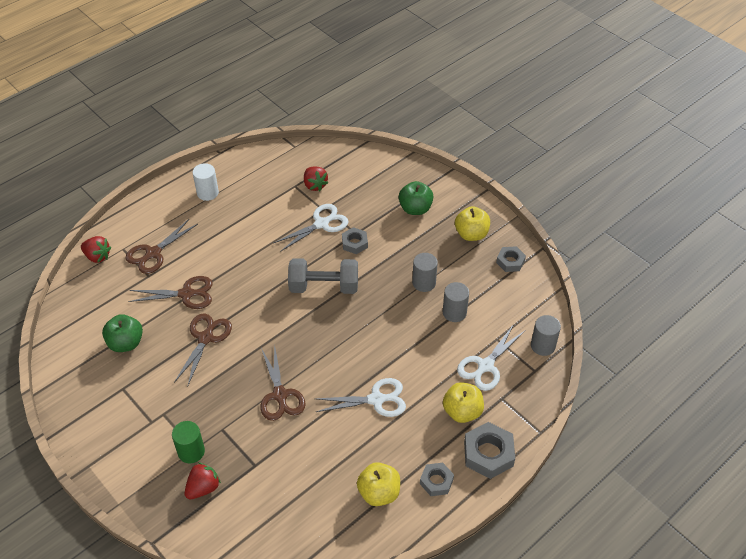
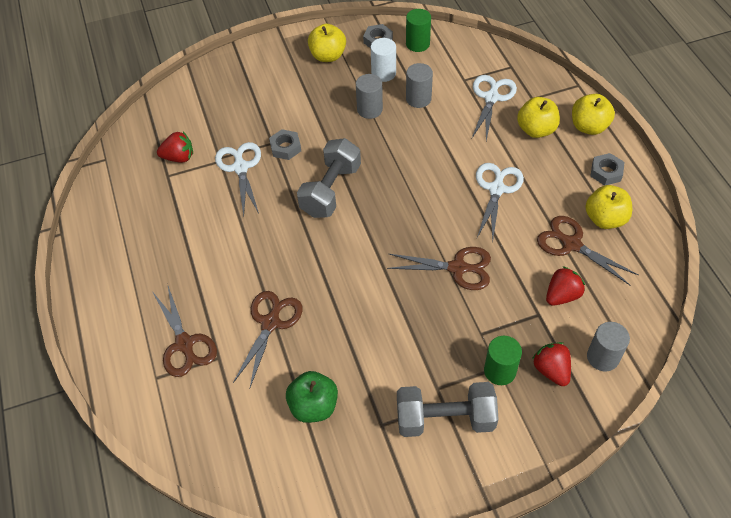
camera: 65 degrees left, 5 degrees up
red strawberry [81,236,111,263] -> red strawberry moved to [546,266,585,306]
brown scissors [174,314,232,387] -> brown scissors moved to [537,216,638,285]
white cylinder [192,163,219,201] -> white cylinder moved to [371,38,396,82]
green apple [399,181,434,215] -> none
white scissors [457,324,525,391] -> white scissors turned 135 degrees counterclockwise [472,75,517,141]
grey nut [464,422,515,479] -> yellow apple [572,94,615,135]
grey cylinder [531,315,561,356] -> grey cylinder moved to [587,322,630,371]
none -> grey dumbbell [397,382,499,437]
none -> green cylinder [406,9,431,52]

